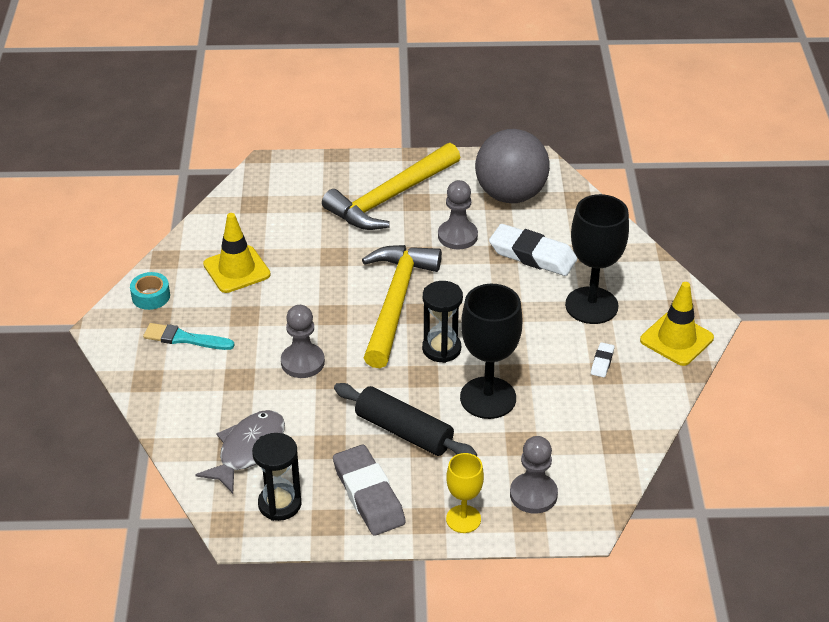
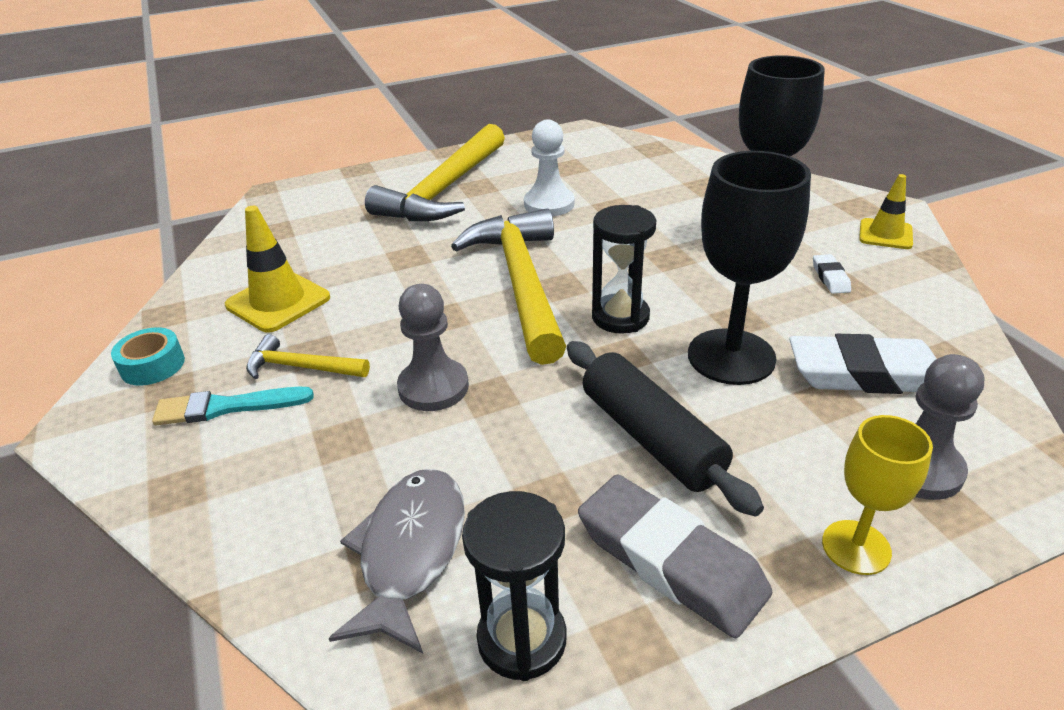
camera: 20 degrees left, 5 degrees down
black rolling pin [334,383,477,456] -> black rolling pin turned 45 degrees clockwise [567,341,764,517]
grey pawn [438,180,478,249] -> white pawn [524,120,575,216]
grey ball [475,129,550,203] -> none
white eraser [489,224,577,276] -> white eraser moved to [789,334,936,394]
yellow traffic cone [640,282,714,366] -> yellow traffic cone [859,174,913,249], size x0.66
none -> yellow hammer [246,334,370,379]

